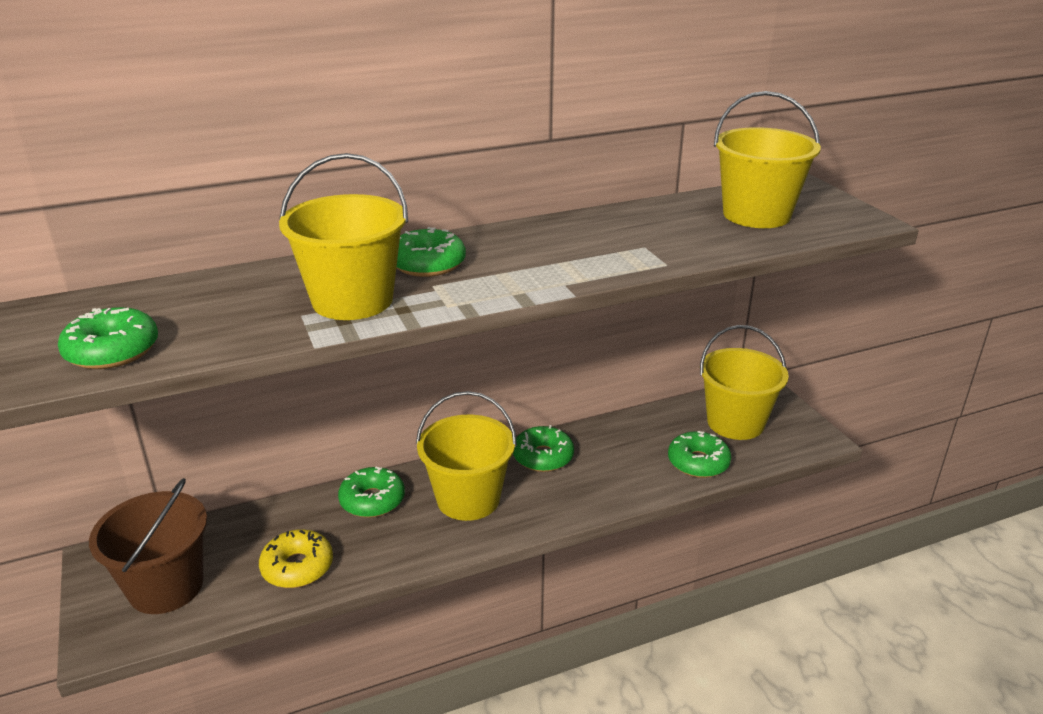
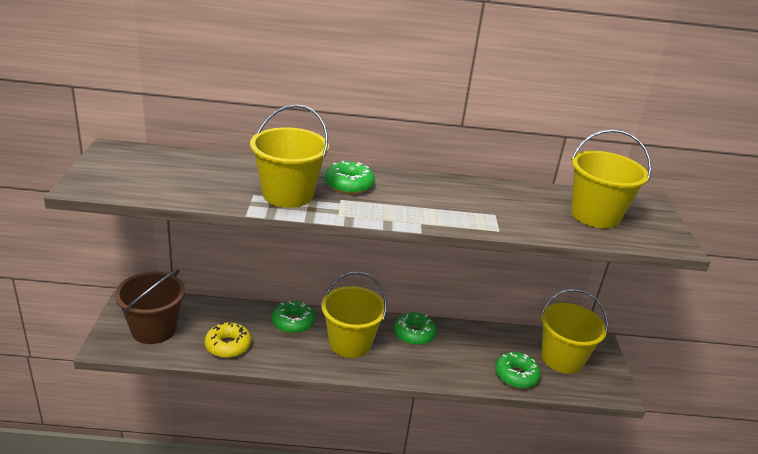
camera: 20 degrees right, 0 degrees up
green donut [58,307,158,369] -> none

